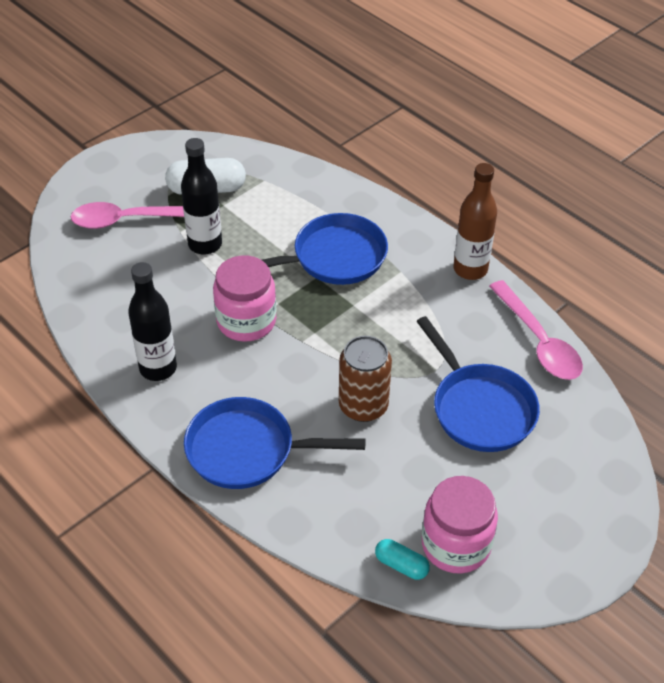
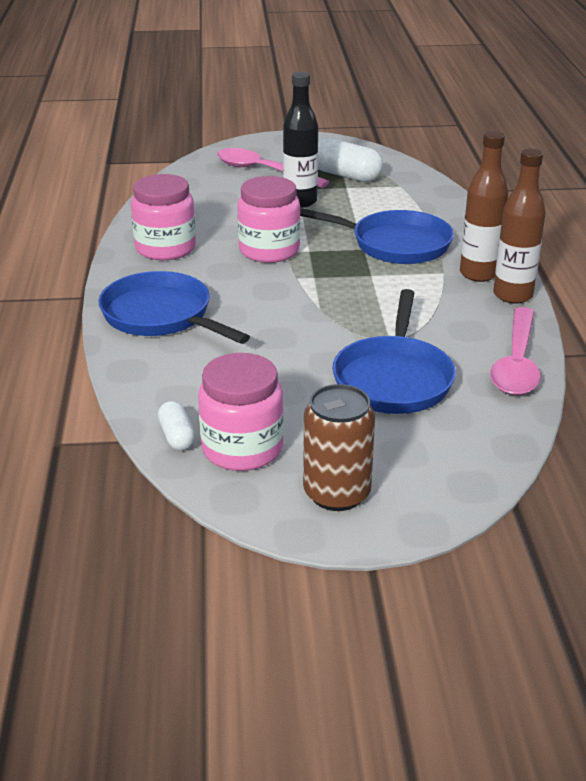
camera: 40 degrees right, 15 degrees down
black bottle [128,262,177,381] -> pink jar [131,174,196,260]
brown can [339,336,392,422] -> brown can moved to [303,384,375,511]
turquoise capsule [375,539,430,580] -> white capsule [158,401,195,451]
none -> brown bottle [460,131,508,282]

